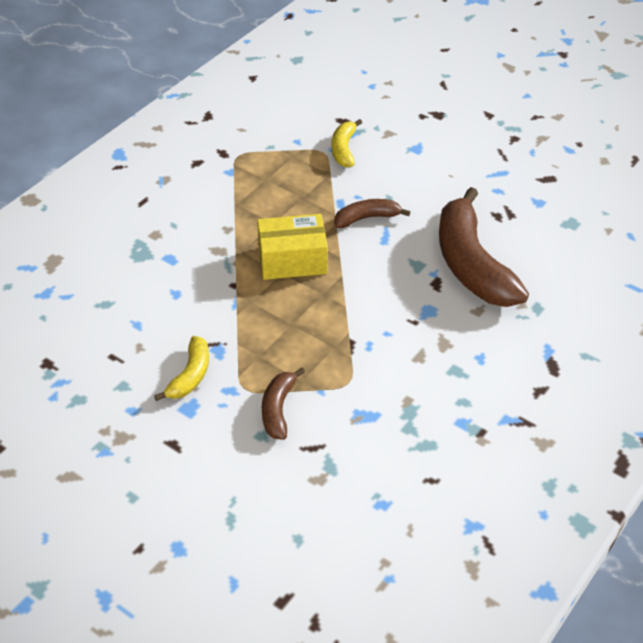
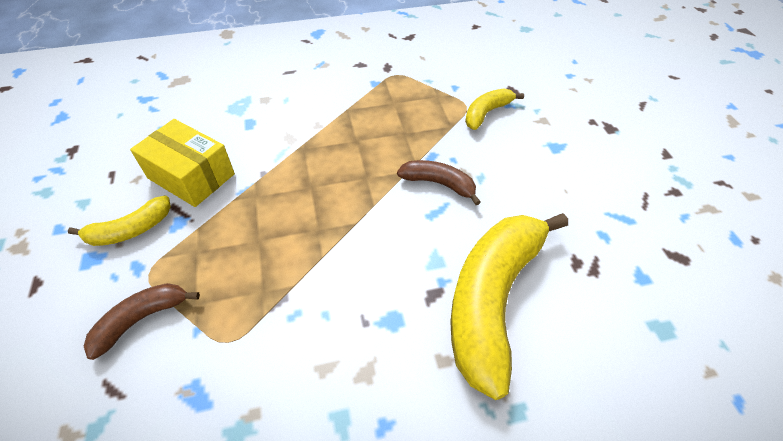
camera: 40 degrees right, 5 degrees up
yellow box [257,214,328,280] -> yellow box moved to [130,119,235,207]
brown banana [439,187,529,307] -> yellow banana [450,213,568,400]

